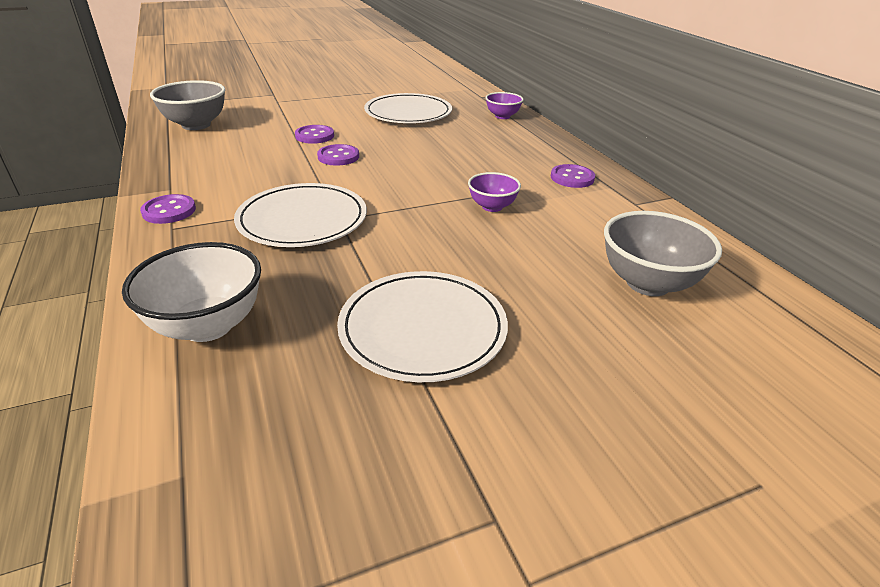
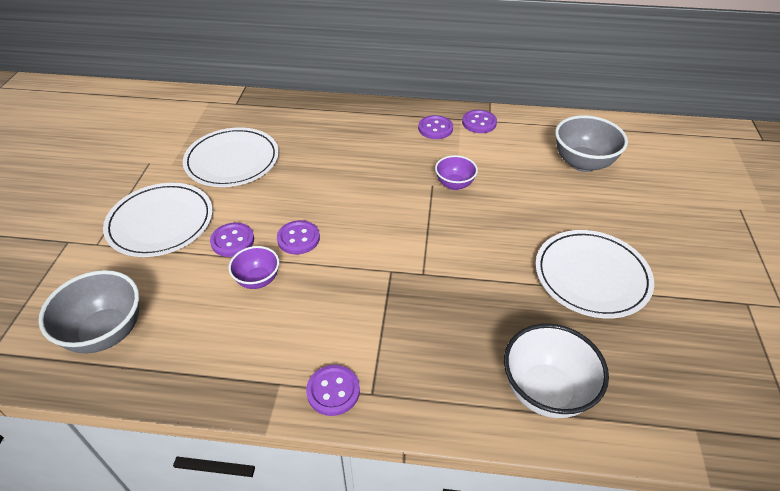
camera: 60 degrees left, 10 degrees up
white plate [234,183,367,247] -> white plate moved to [103,183,213,257]
purple bowl [486,92,523,119] -> purple bowl moved to [229,246,279,289]
none -> purple button [462,110,497,133]

